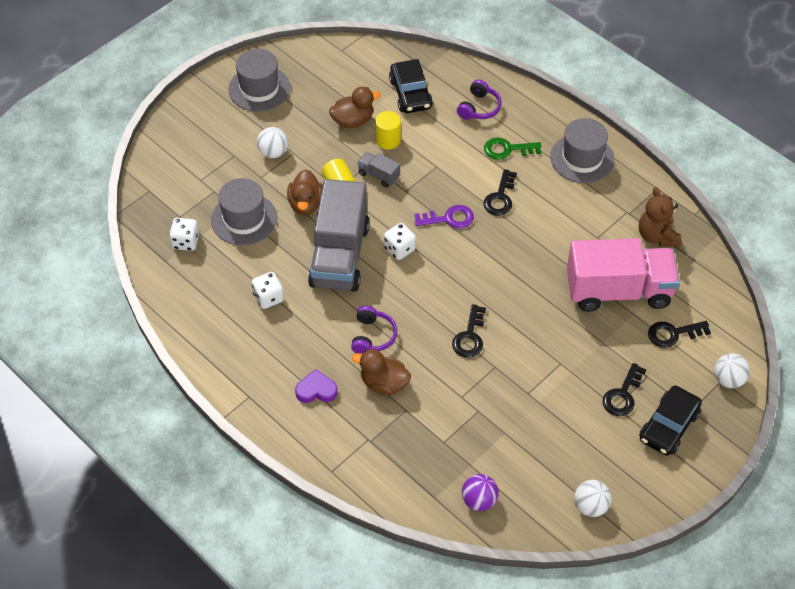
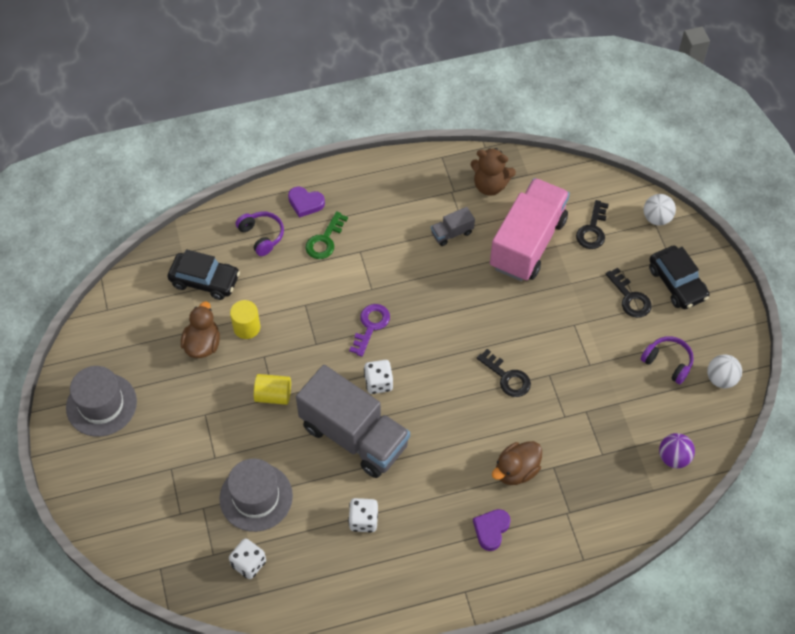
camera: 60 degrees left, 5 degrees up
white ball [257,127,288,158] -> none
brown duck [287,170,323,215] -> none
purple headphones [351,306,397,354] -> purple headphones moved to [641,336,694,384]
grey truck [357,152,400,188] -> grey truck moved to [431,207,475,246]
black key [483,169,517,216] -> none
grey hat [550,118,615,183] -> none
none -> purple heart [288,186,325,218]

